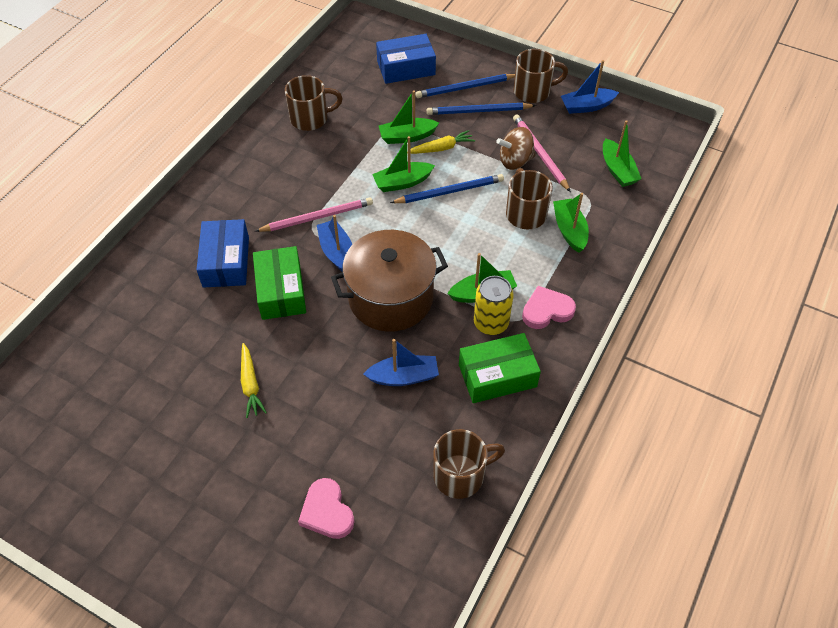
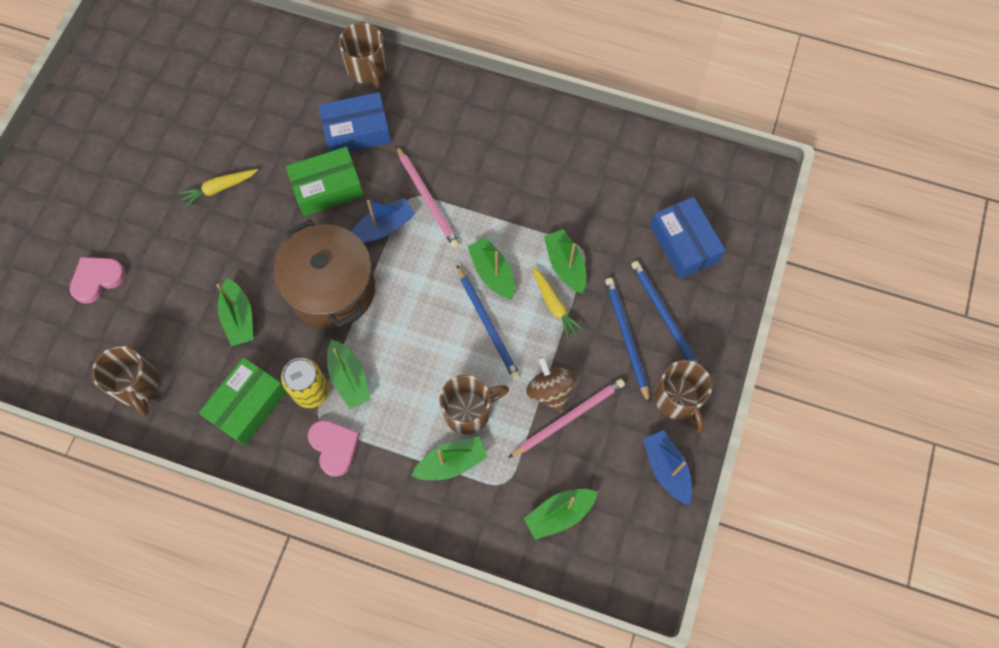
camera: 80 degrees right, 15 degrees up
brown mug [285,75,343,131] -> brown mug moved to [339,22,387,88]
blue boat [363,339,439,386] -> green boat [216,278,253,346]
green box [459,333,541,403] -> green box turned 60 degrees clockwise [199,357,287,446]

